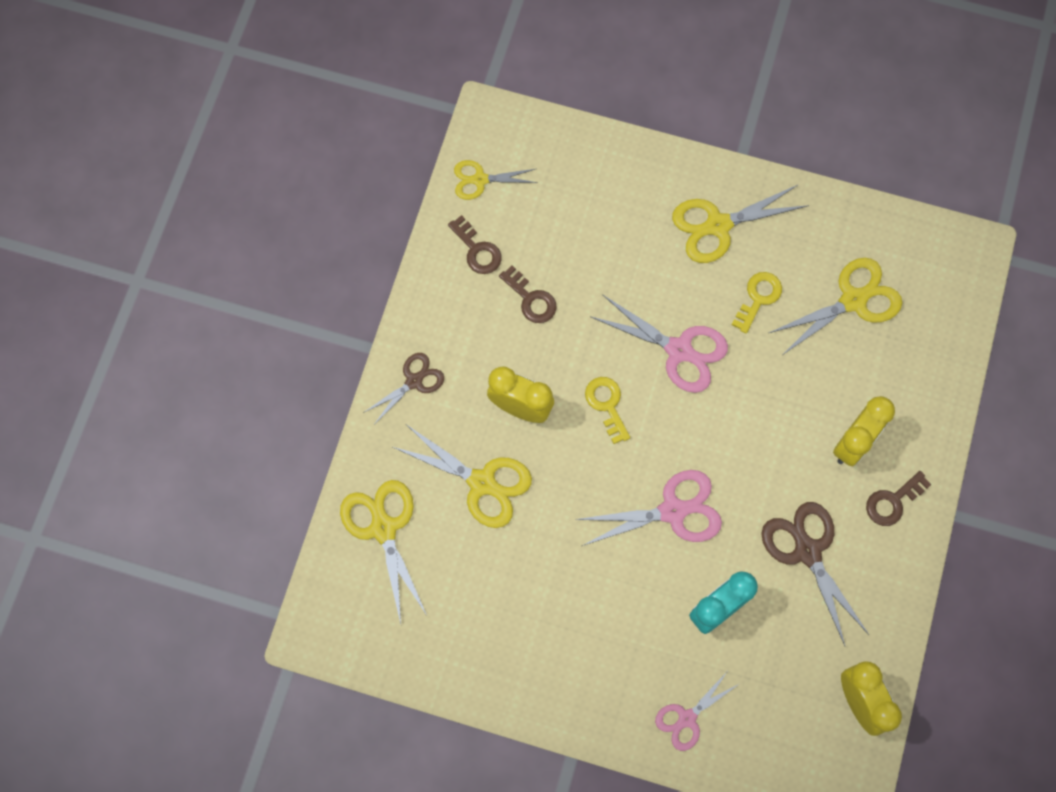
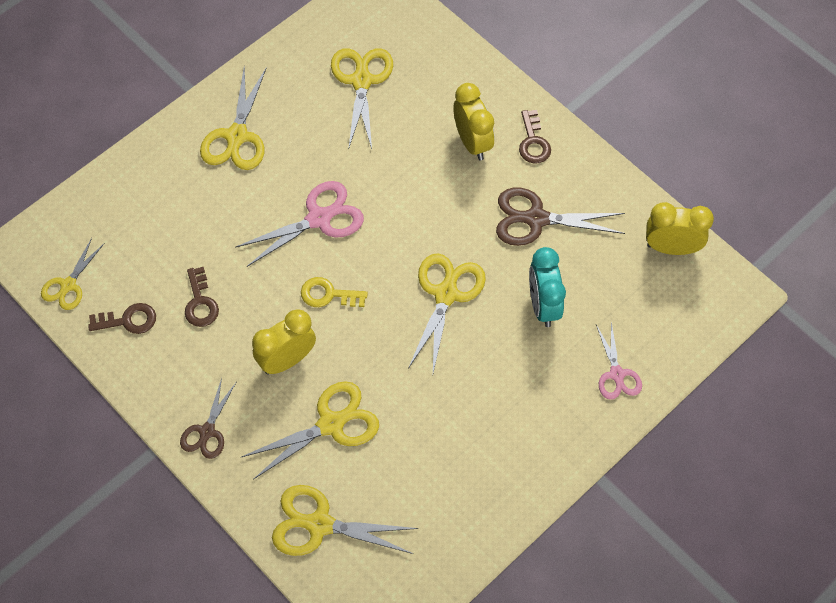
camera: 60 degrees left, 10 degrees down
brown scissors [363,353,444,423] -> brown scissors turned 150 degrees counterclockwise [180,378,237,459]
brown key [499,265,557,323] -> brown key turned 90 degrees clockwise [185,267,219,327]
pink scissors [575,470,722,546] -> yellow scissors [408,253,486,373]
yellow key [732,272,782,333] -> none

